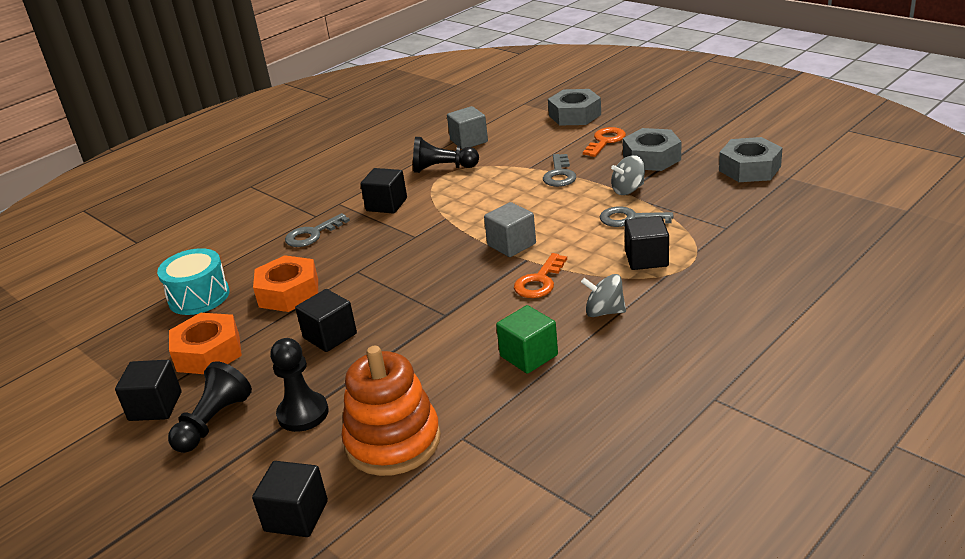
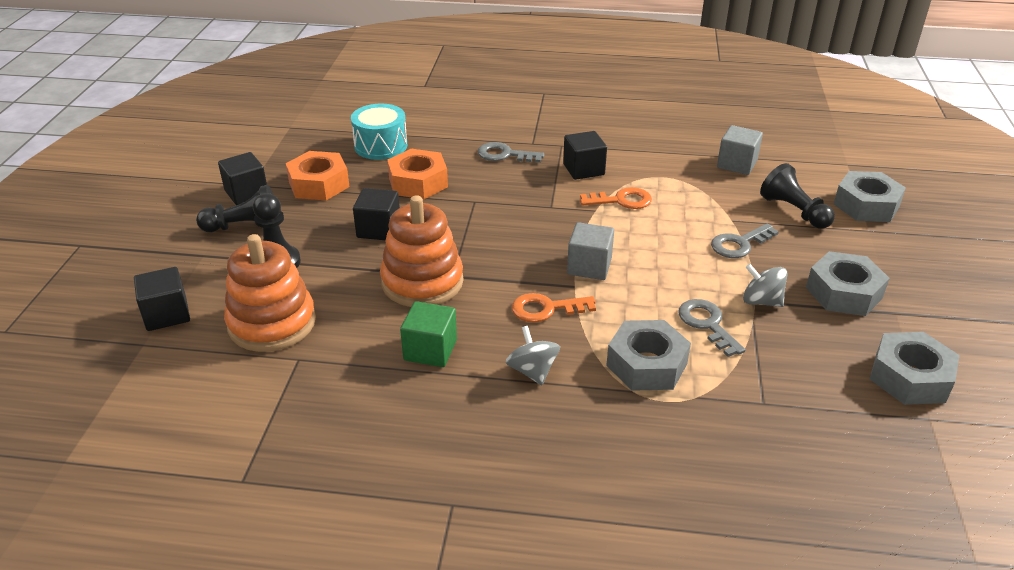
camera: 50 degrees right, 5 degrees up
black pawn [413,137,479,173] -> black pawn moved to [760,163,835,229]
orange key [583,127,626,157] -> orange key moved to [580,187,652,209]
black cube [624,216,669,270] -> grey nut [606,320,691,391]
none -> orange stacking toy [380,195,464,307]

